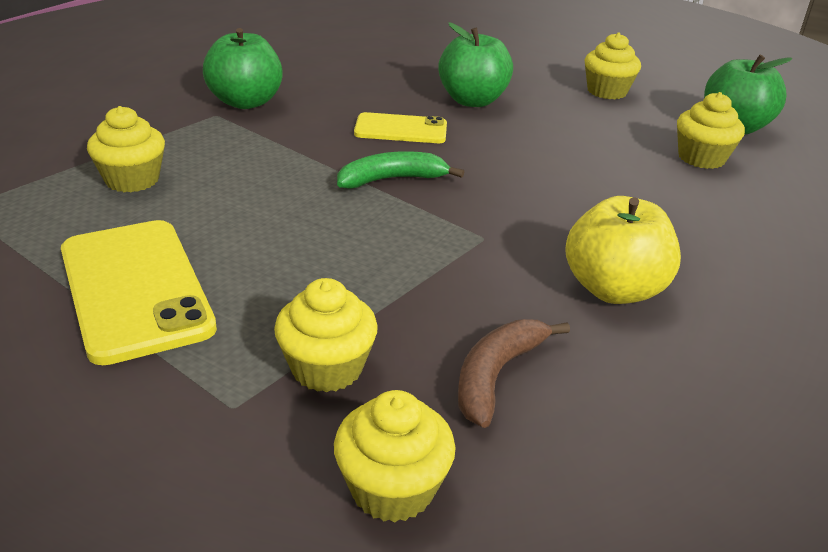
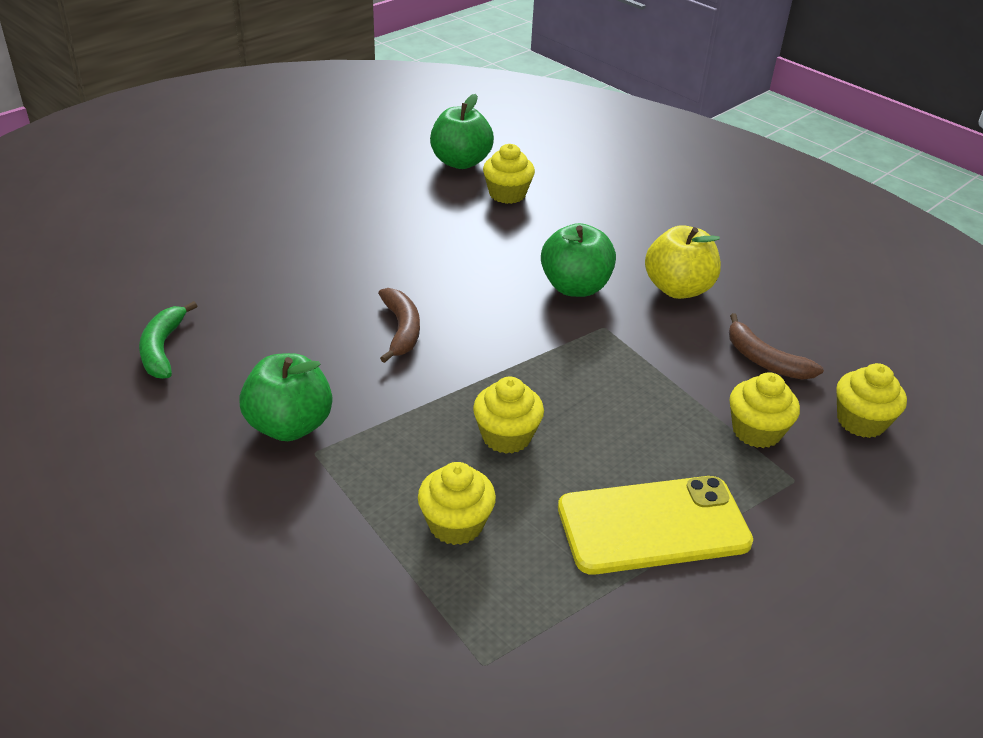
camera: 75 degrees left, 5 degrees up
green banana [337,151,464,189] -> green banana moved to [139,301,197,379]
yellow phone [354,112,447,143] -> brown banana [378,288,420,363]
green apple [438,22,513,107] -> green apple moved to [541,223,616,297]
yellow cupcake [584,33,641,99] -> yellow cupcake moved to [473,376,544,454]

